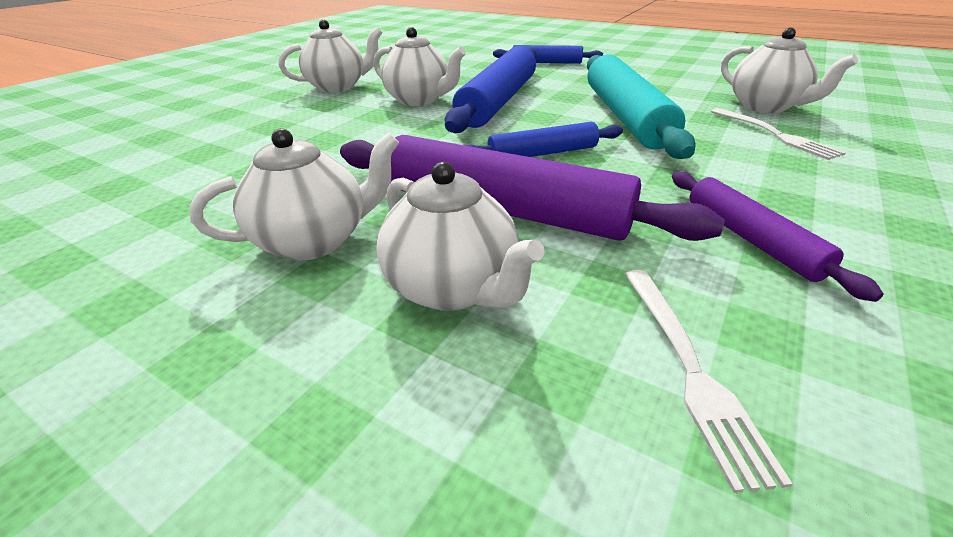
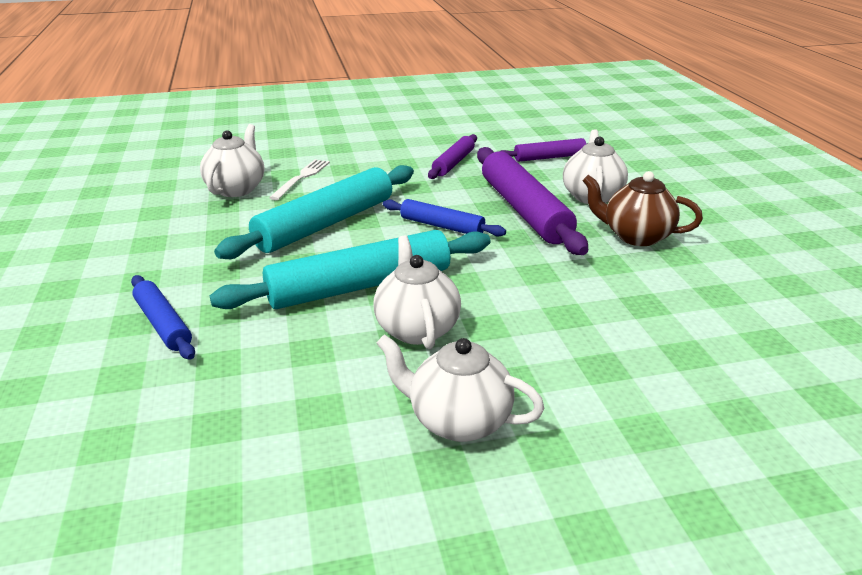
camera: 135 degrees left, 5 degrees down
white teapot [189,128,399,261] -> brown teapot [583,171,703,246]
blue rolling pin [445,46,537,133] -> turquoise rolling pin [210,230,490,309]
white fork [625,270,793,493] -> purple rolling pin [501,138,588,162]

